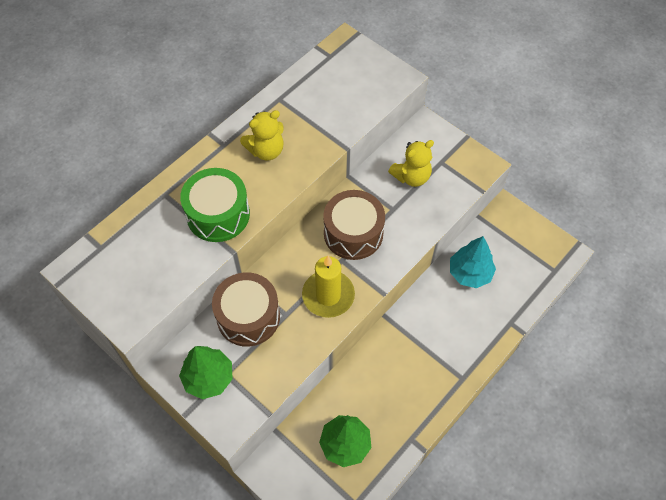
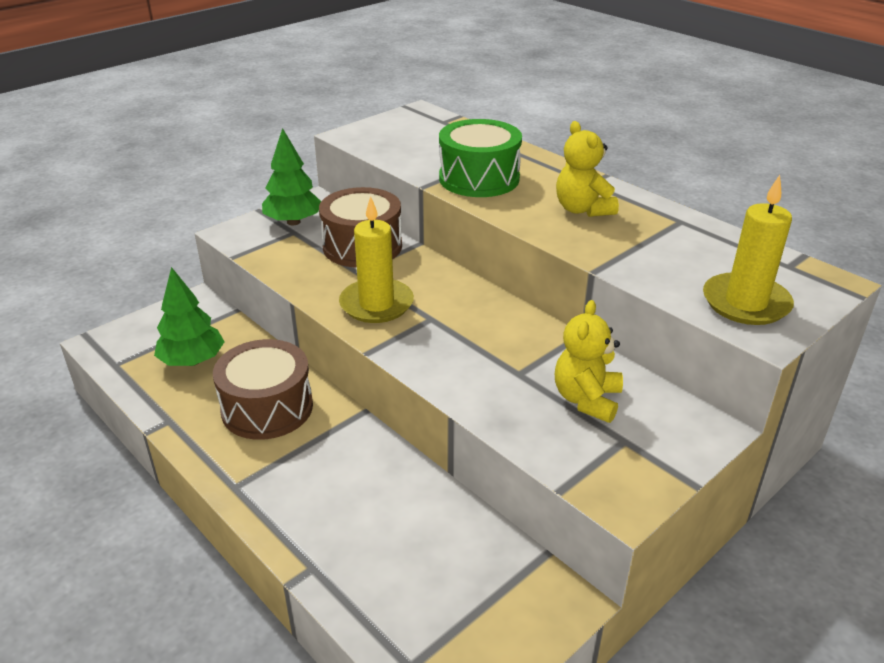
camera: 95 degrees right, 25 degrees down
brown drum [323,190,385,260] -> brown drum moved to [213,339,313,440]
yellow teddy bear [388,140,434,187] -> yellow teddy bear turned 45 degrees clockwise [555,300,623,423]
turquoise tree [450,236,496,288] -> none
none -> yellow candle [703,175,794,325]

